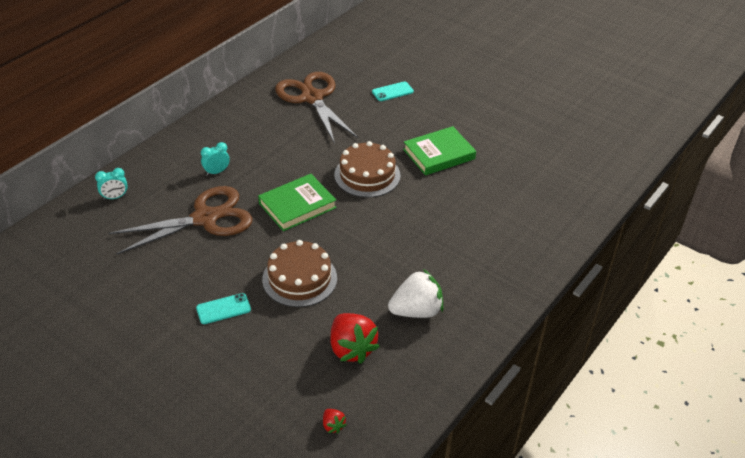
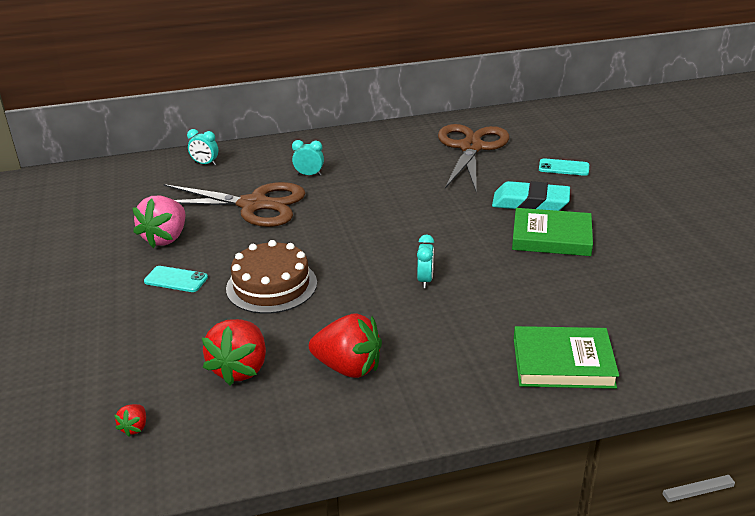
camera: 40 degrees right, 10 degrees down
green book [258,174,337,231] -> green book moved to [514,326,619,389]
brown cake [334,141,400,197] -> none
white strawberry [388,269,443,318] -> red strawberry [309,313,382,378]
none -> pink strawberry [132,196,185,248]
none -> turquoise clock [417,234,434,288]
none -> turquoise eraser [492,181,570,211]

